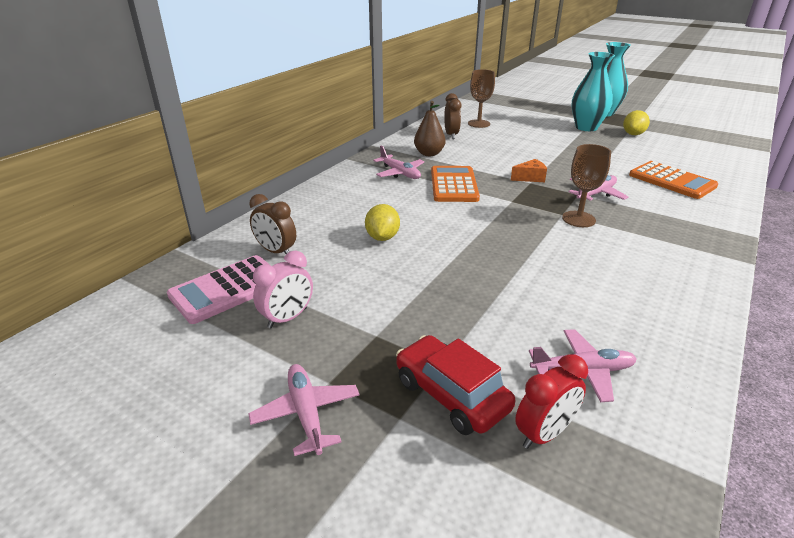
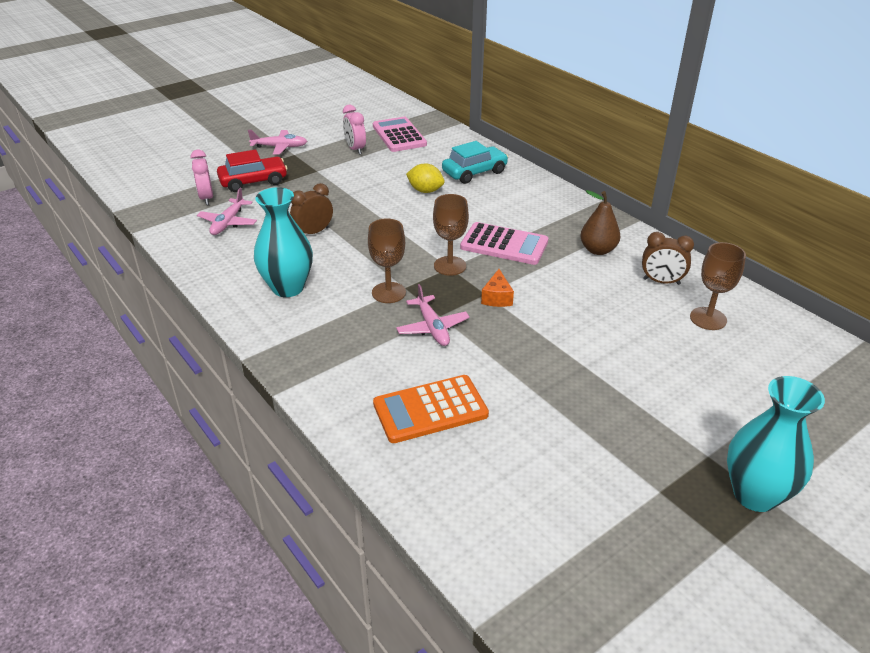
camera: 110 degrees right, 5 degrees up
brown clock [249,194,296,254] -> brown clock moved to [290,183,333,234]
pink plane [373,146,424,179] -> none
orange calculator [431,166,480,202] -> pink calculator [460,222,548,265]
red clock [515,354,588,449] -> pink clock [191,149,213,205]
turquoise vase [571,52,615,131] -> turquoise vase moved to [254,187,313,297]
yellow lemon [623,110,650,135] -> none
none -> brown goblet [433,194,469,276]
none -> turquoise car [442,141,508,184]

